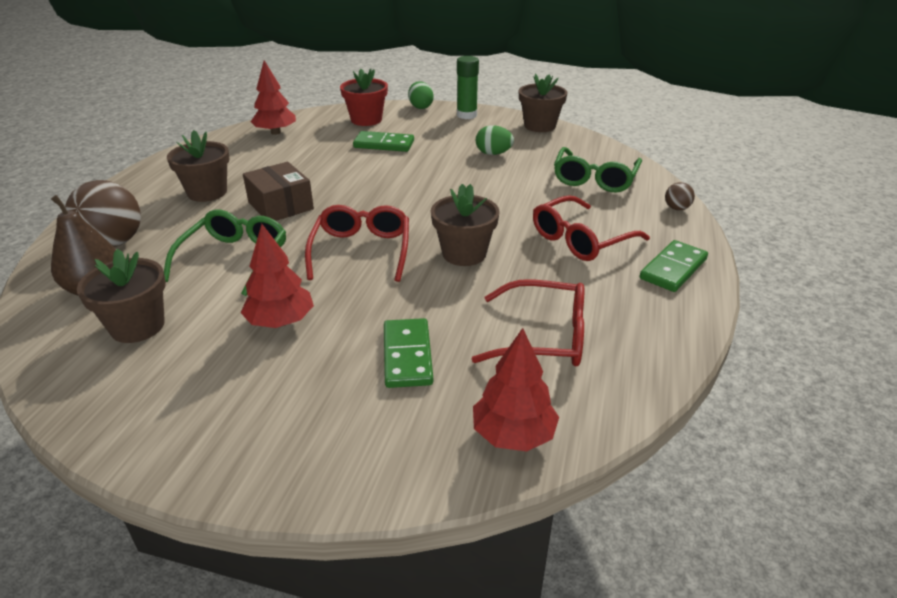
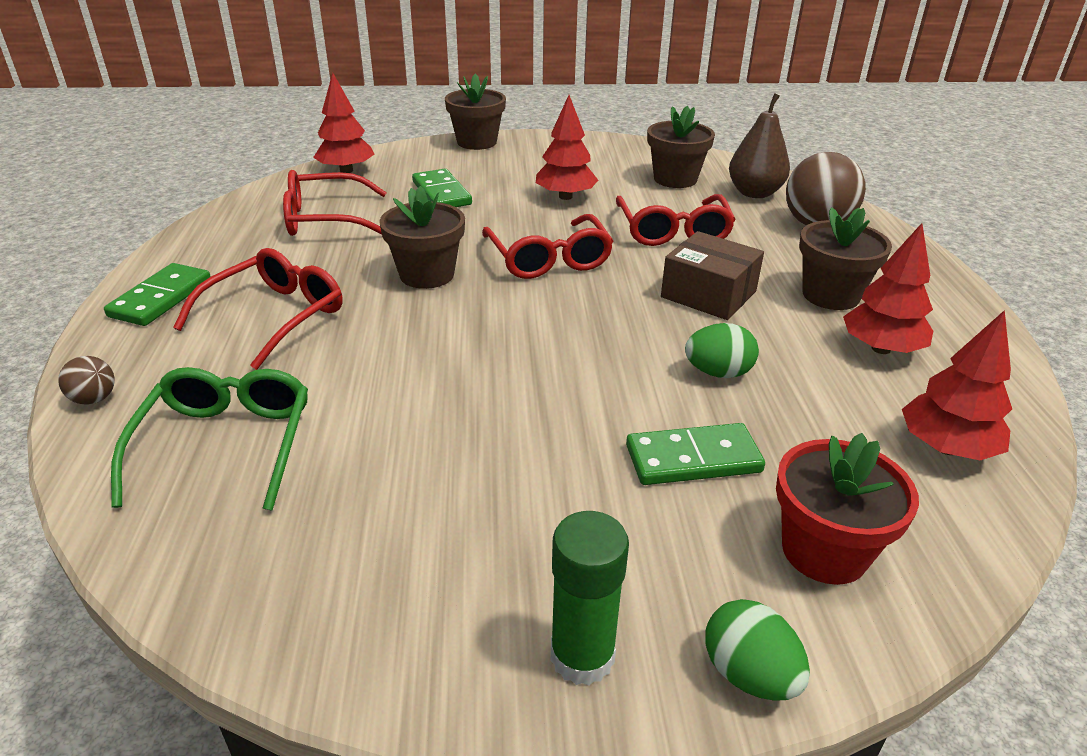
camera: 160 degrees right, 0 degrees up
green glasses [164,210,286,296] -> red glasses [616,194,736,246]
green egg [476,125,514,155] -> green egg moved to [685,323,759,378]
brown flower pot [519,74,568,132] -> brown flower pot moved to [445,74,506,150]
none -> red tree [843,223,933,354]

